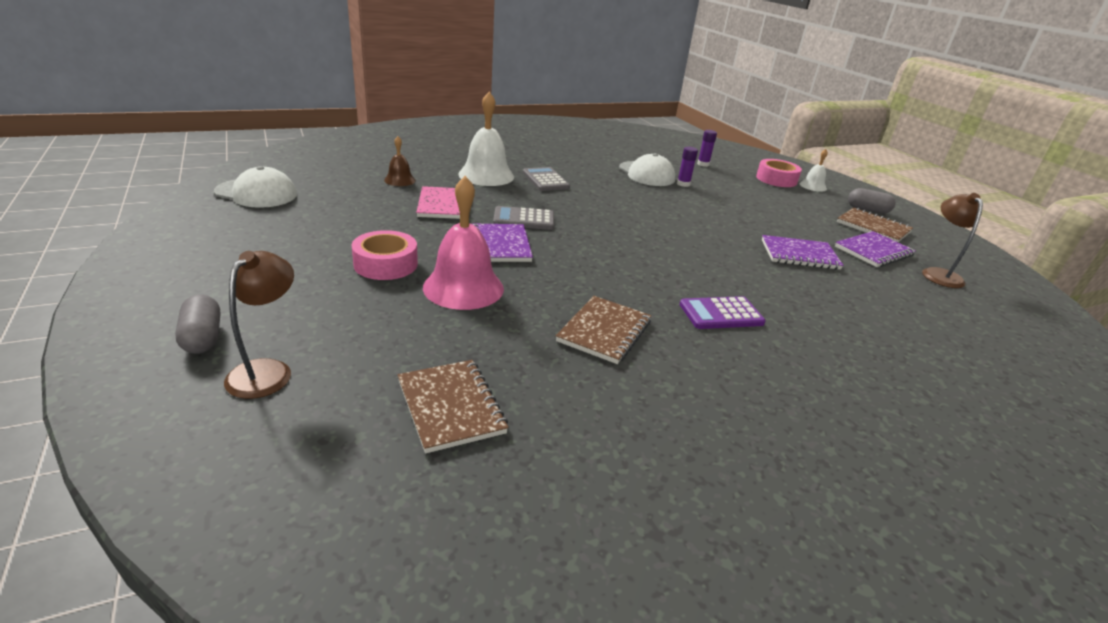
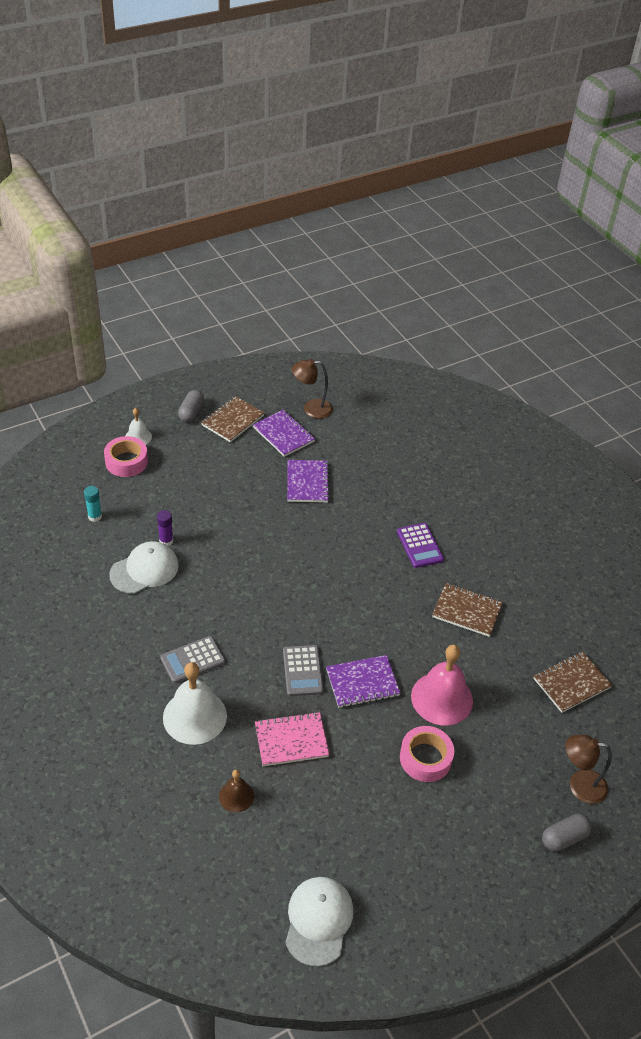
camera: 95 degrees left, 15 degrees up
purple glue stick [697,130,717,167] -> turquoise glue stick [84,486,102,522]

